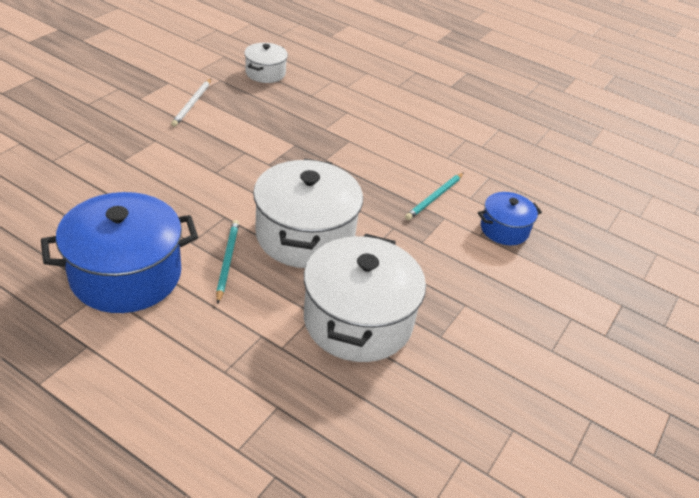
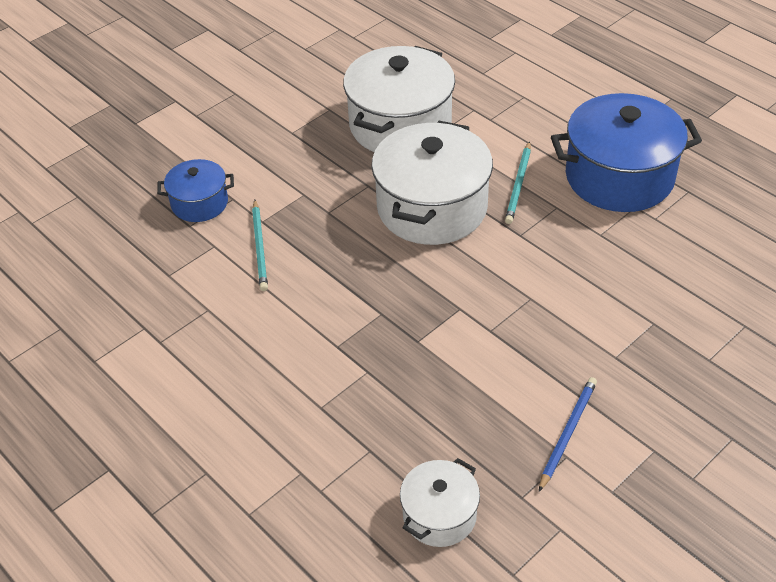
camera: 160 degrees left, 5 degrees up
white pencil [171,79,211,127] -> blue pencil [539,377,597,492]
turquoise pencil [405,173,464,220] -> turquoise pencil turned 120 degrees clockwise [252,200,268,291]

